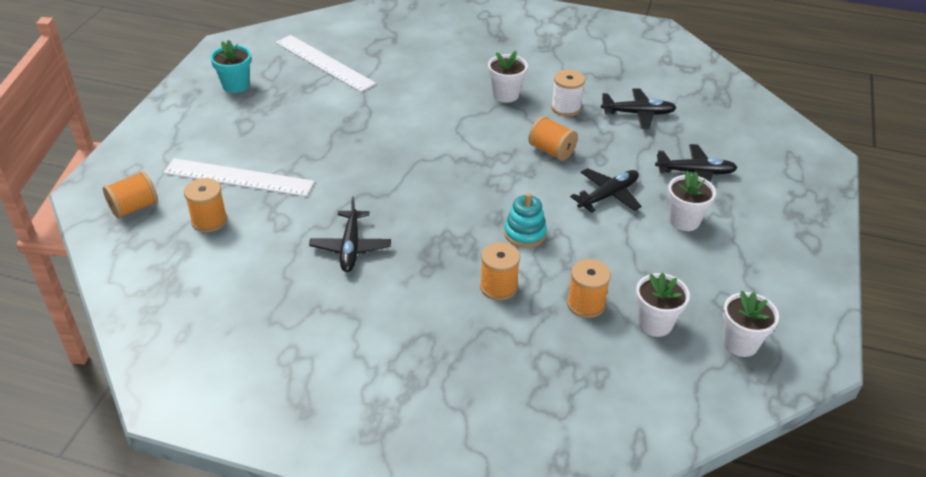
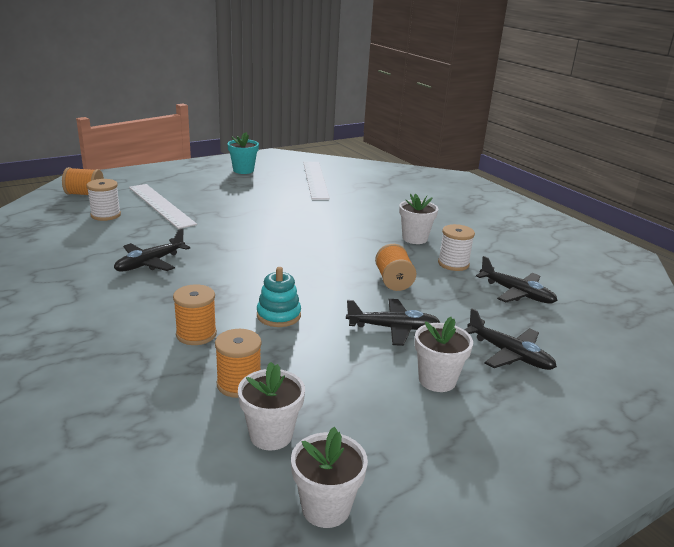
camera: 40 degrees right, 15 degrees down
orange spool [184,178,227,232] -> white spool [87,179,121,221]

